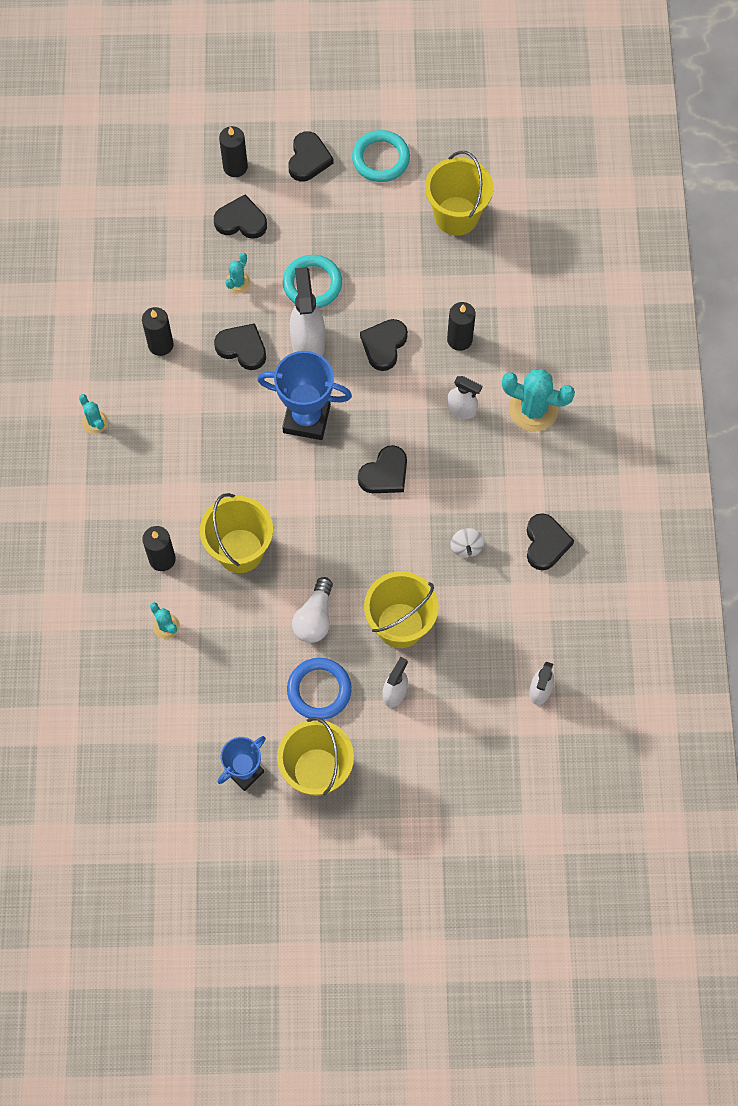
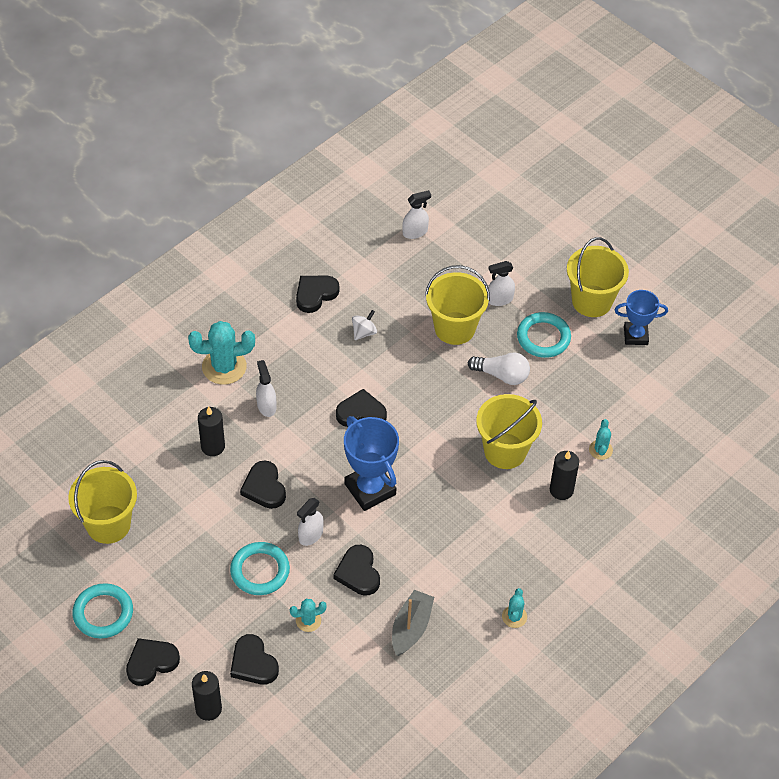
camera: 135 degrees left, 15 degrees down
black candle [142,307,174,356] -> grey boat [392,590,434,656]
blue ring [287,658,352,720] -> turquoise ring [517,312,571,358]
white spray bottle [290,267,325,356] -> white spray bottle [297,498,324,546], size x0.60
white light bulb [292,577,333,643] -> white light bulb turned 45 degrees clockwise [468,352,530,385]
black heart [360,319,408,371] -> black heart turned 90 degrees clockwise [240,461,286,509]
turquoise cactus [502,369,575,432] -> turquoise cactus turned 75 degrees counterclockwise [188,321,255,385]

